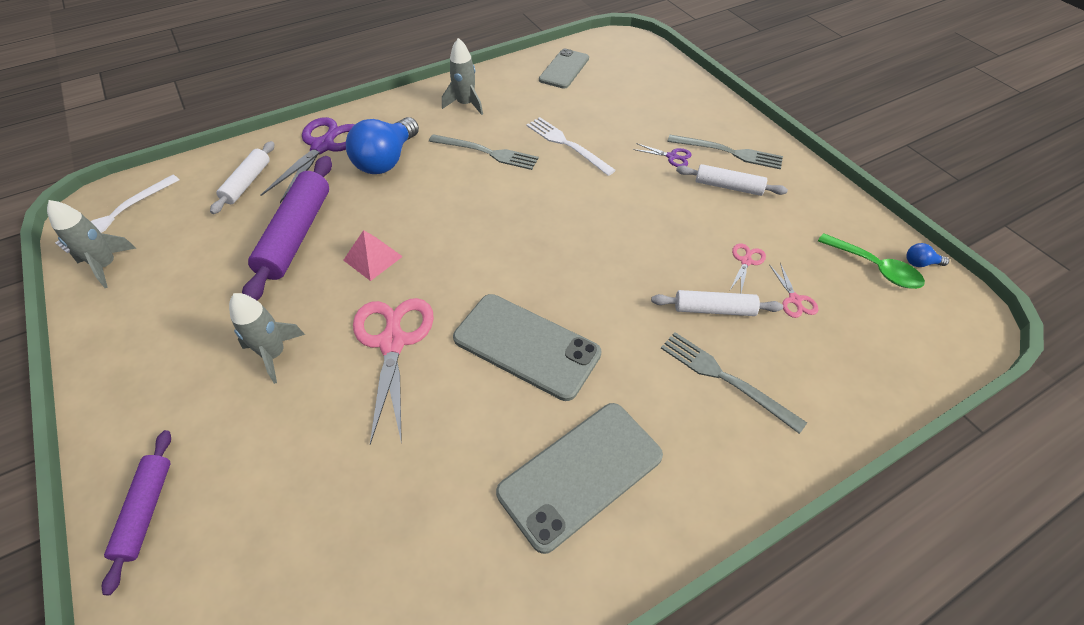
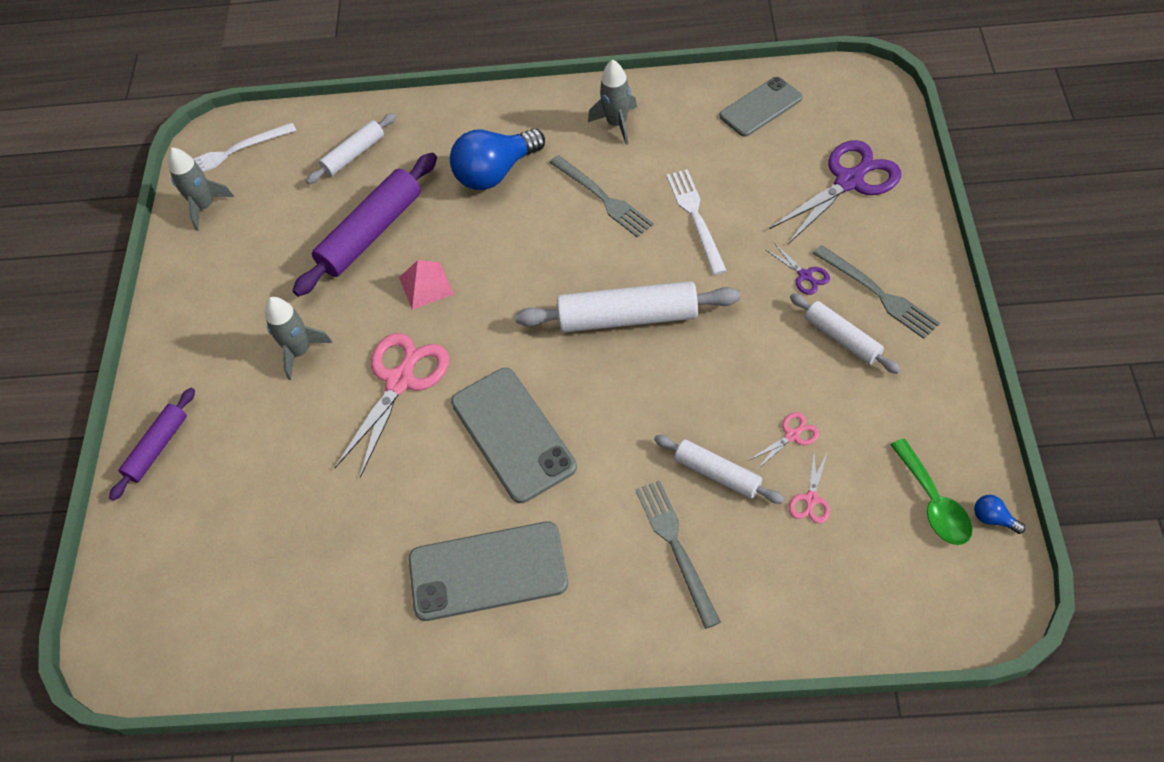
camera: 35 degrees right, 5 degrees up
purple scissors [260,117,355,203] -> purple scissors moved to [769,140,901,244]
none -> white rolling pin [515,281,740,332]

